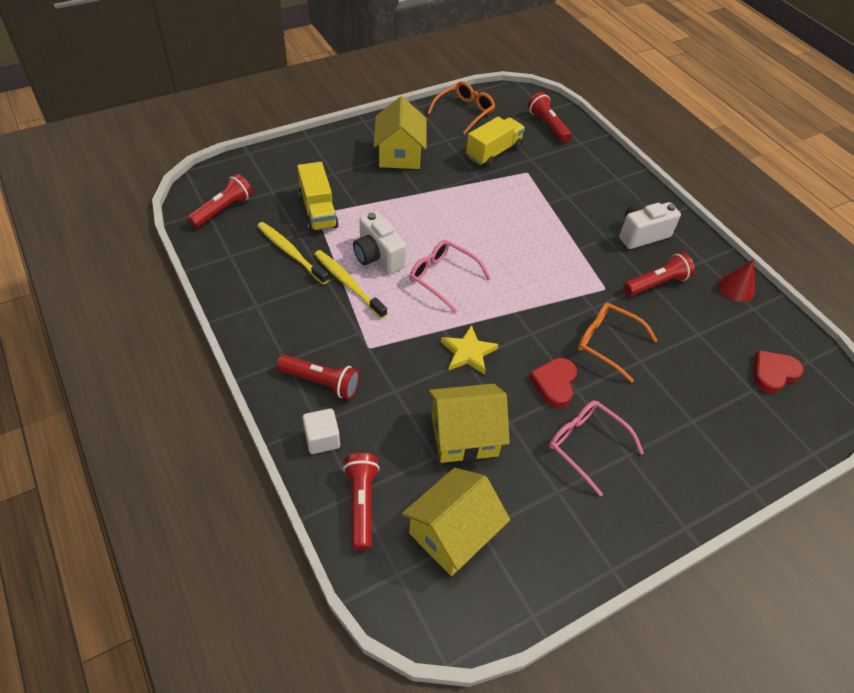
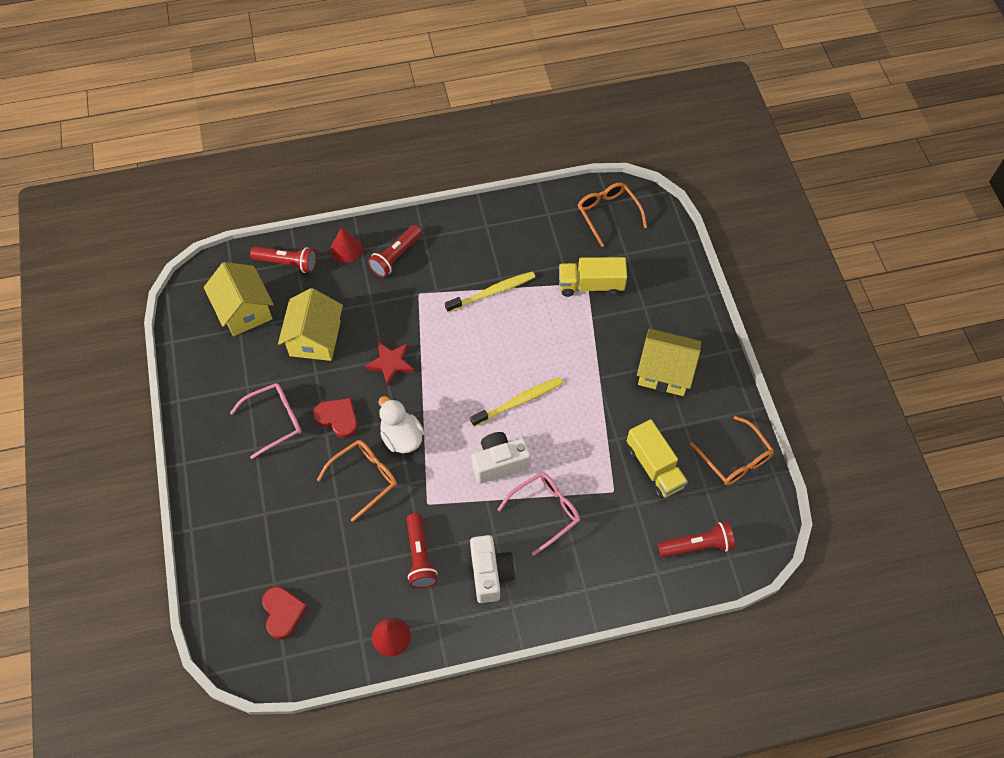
camera: 110 degrees right, 10 degrees up
red flashlight [187,174,253,228] -> orange glasses [578,182,647,247]
yellow toothbrush [257,222,329,284] -> yellow toothbrush moved to [470,377,563,427]
white cube [302,409,340,454] -> red cone [330,228,363,263]
white camera [353,212,406,274] -> white camera moved to [472,432,531,484]
pink glasses [410,240,491,313] -> pink glasses moved to [497,472,580,556]
yellow star [441,325,499,375] -> red star [364,342,415,386]
none -> white duck [379,396,424,453]

